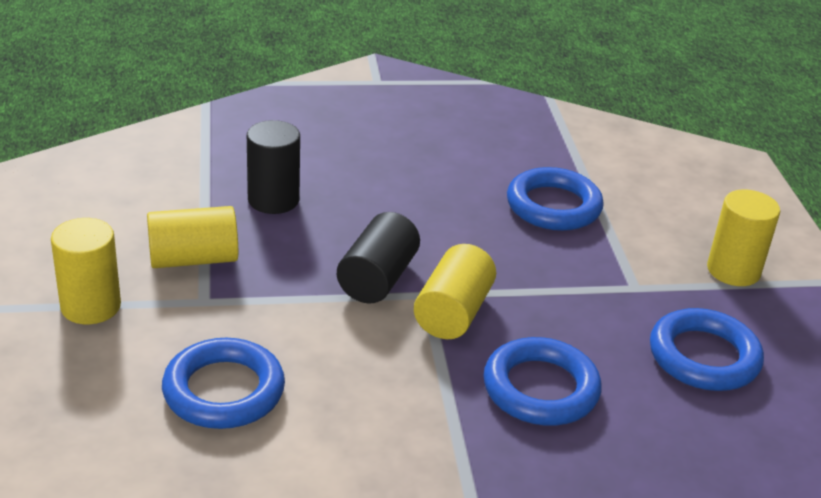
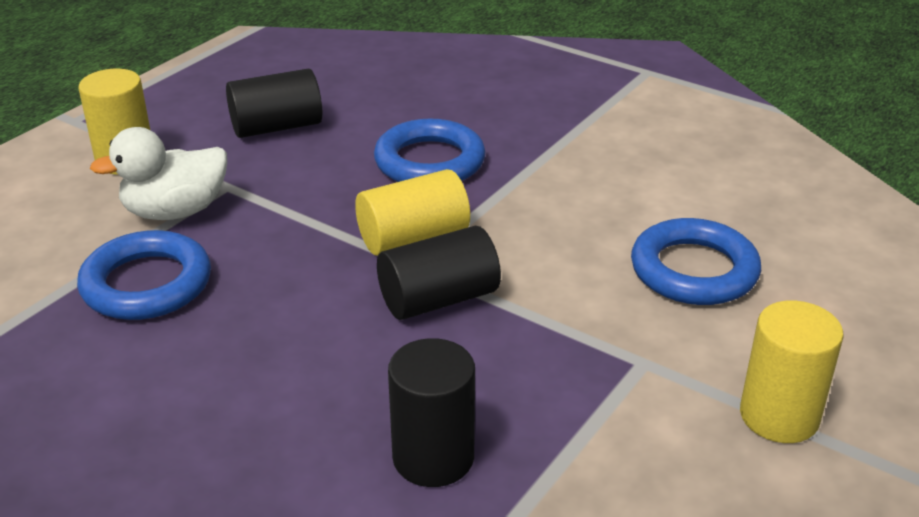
camera: 135 degrees left, 0 degrees up
yellow cylinder [147,206,238,268] -> none
blue ring [650,308,764,391] -> black cylinder [226,69,322,138]
none -> white duck [90,127,227,220]

